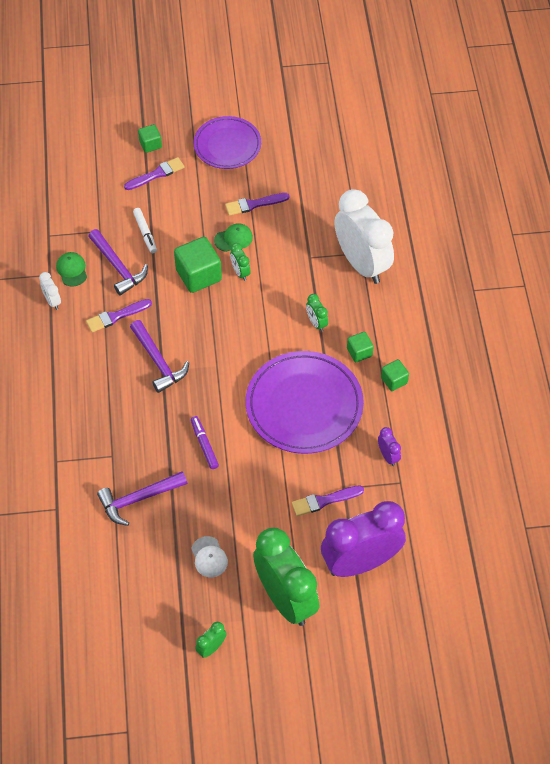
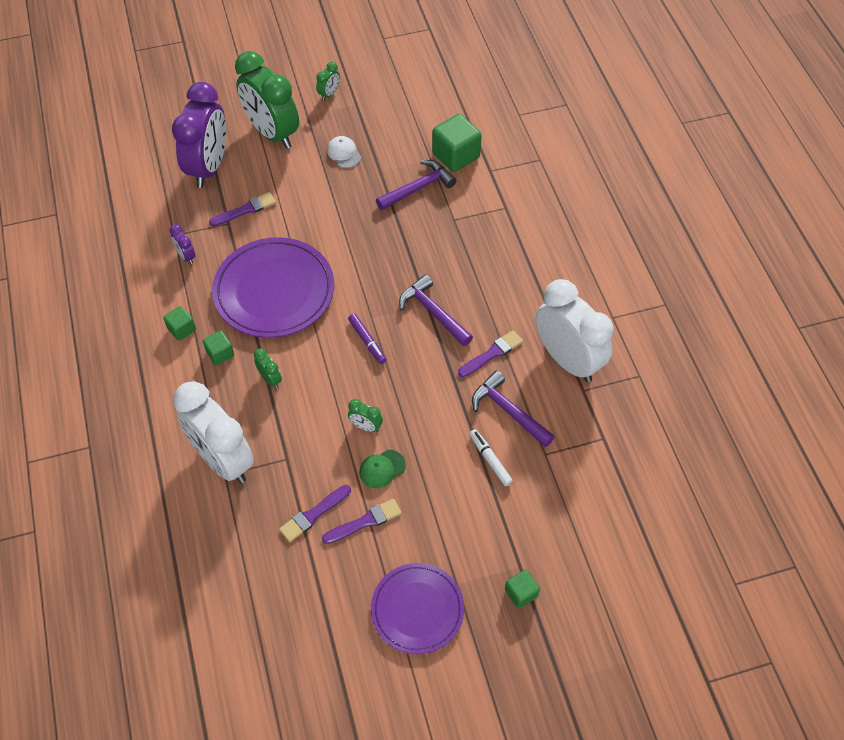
camera: 170 degrees right, 0 degrees up
white clock [39,272,61,310] -> white clock [536,279,614,382], size x2.49
green cap [56,252,87,287] -> none
purple brush [124,157,184,190] -> purple brush moved to [279,485,351,542]
green cube [174,237,222,293] -> green cube moved to [432,114,482,172]
purple marker [191,416,219,469] -> purple marker moved to [348,314,386,364]
green clock [230,243,250,281] -> green clock turned 150 degrees clockwise [348,399,383,432]
purple clock [321,501,406,577] -> purple clock turned 45 degrees counterclockwise [172,82,226,188]

